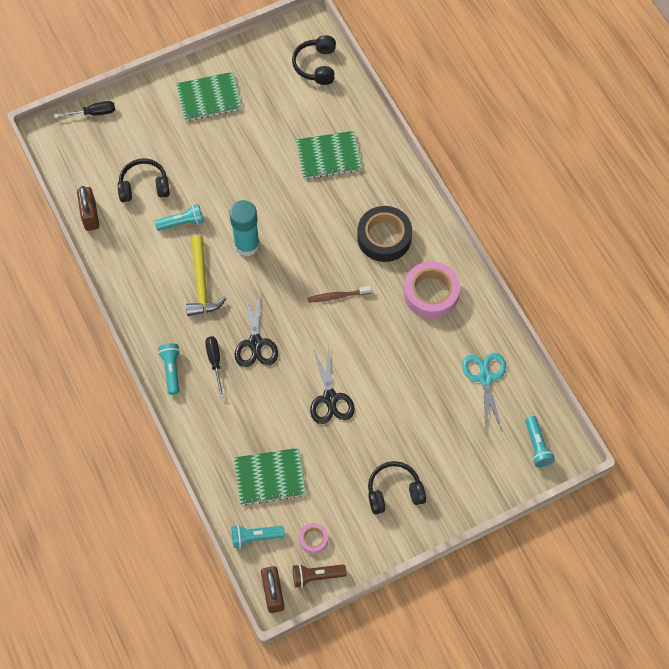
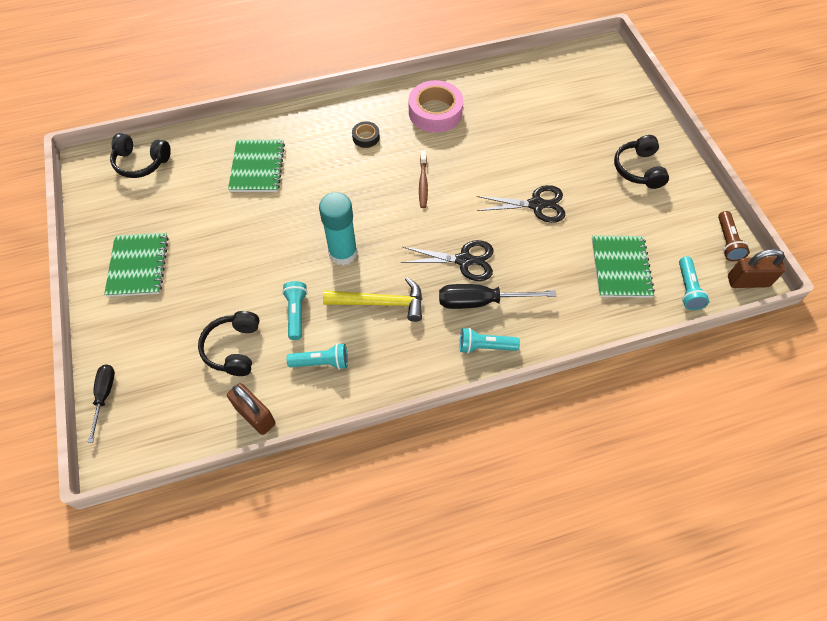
camera: 80 degrees left, 5 degrees down
brown padlock [77,186,99,231] -> brown padlock turned 45 degrees clockwise [227,383,276,435]
black screwdriver [205,336,224,398] -> black screwdriver [439,284,556,309], size x1.56
pink tape [299,523,328,554] -> none
black tape [357,206,412,262] -> black tape [352,121,380,148], size x0.49
turquoise scissors [462,353,506,431] -> none
turquoise flashlight [525,416,555,467] -> turquoise flashlight moved to [286,343,348,370]

